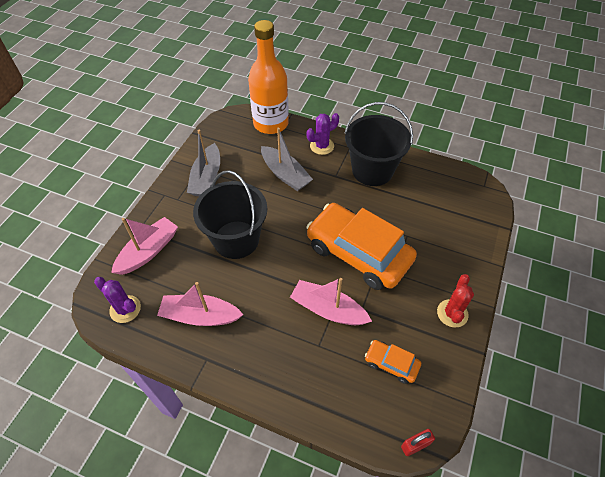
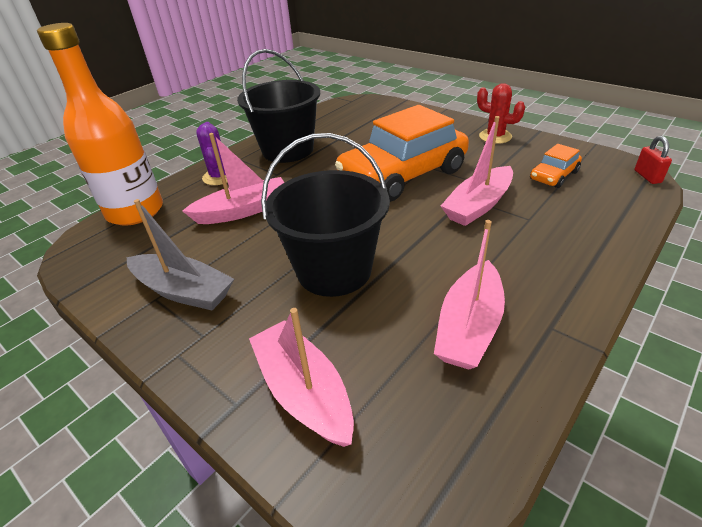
camera: 70 degrees left, 15 degrees down
purple cactus [94,277,141,323] -> none
grey boat [261,128,313,191] -> pink boat [182,133,285,224]

